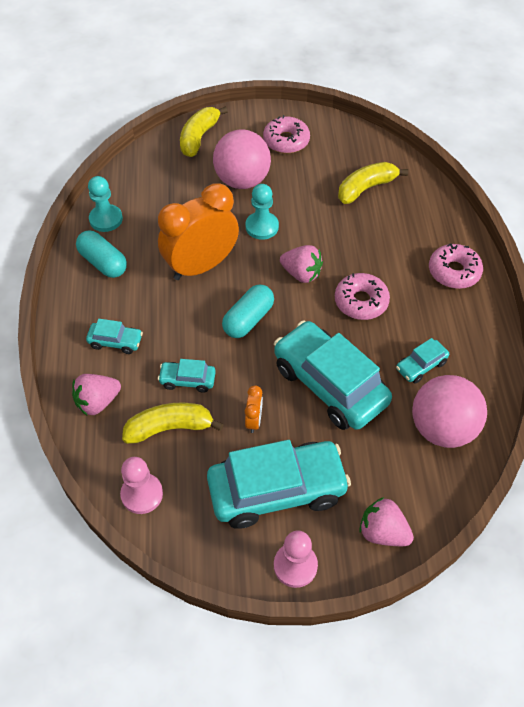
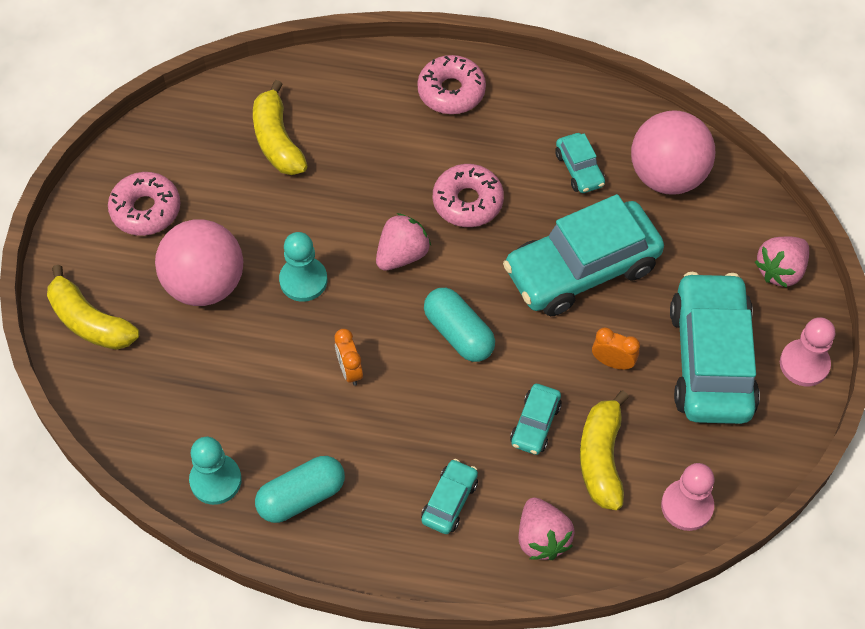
camera: 75 degrees left, 5 degrees up
orange clock [158,183,239,280] -> orange clock [335,329,363,386], size x0.41

